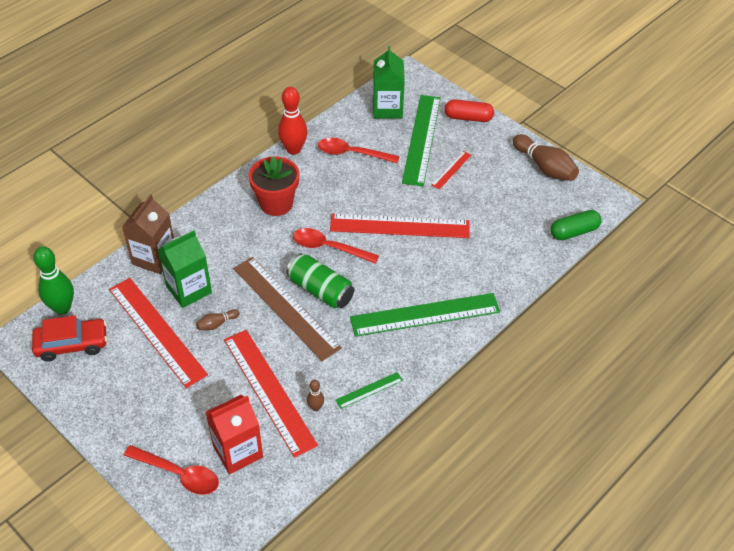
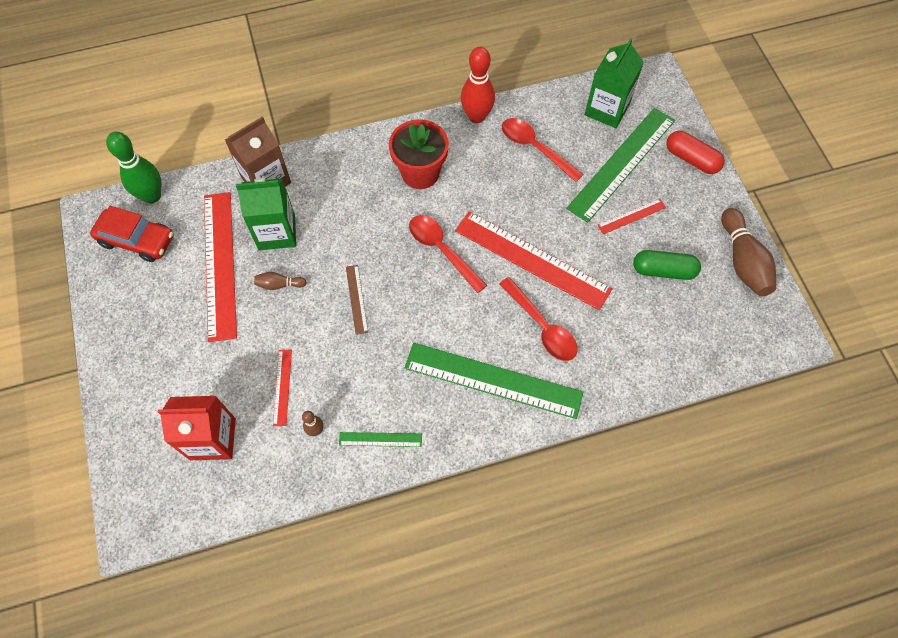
camera: 30 degrees right, 15 degrees up
red spoon [124,445,219,495] -> red spoon moved to [499,277,577,361]
red ruler [224,330,318,458] -> red ruler [273,350,292,426], size x0.45
brown ruler [233,257,342,361] -> brown ruler [346,265,368,335], size x0.45
green can [286,253,354,308] -> none
green capsule [550,210,602,240] -> green capsule moved to [633,250,701,280]

